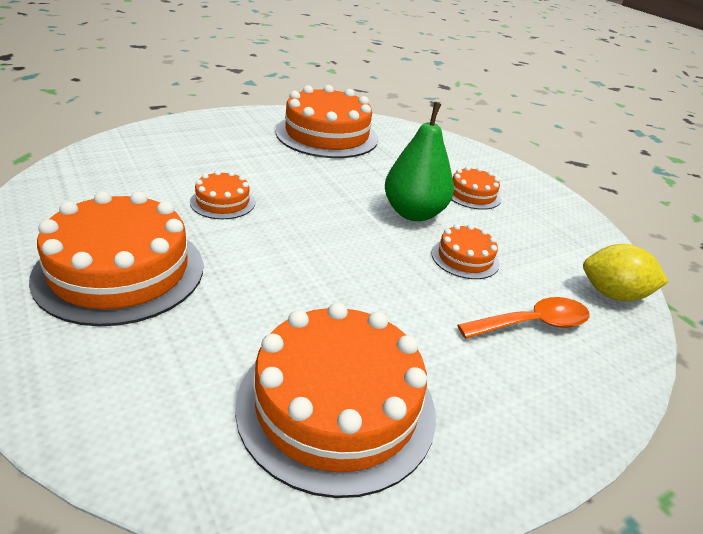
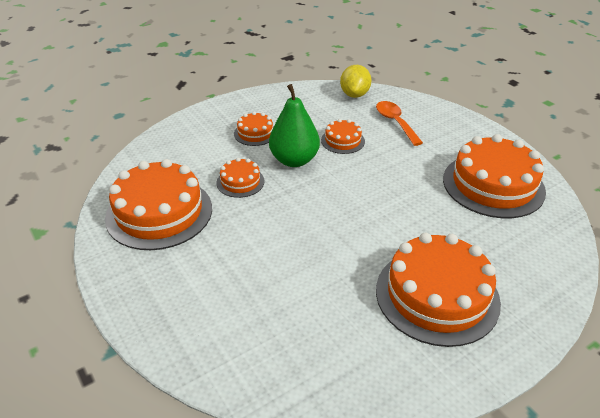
camera: 90 degrees left, 5 degrees up
orange cake [190,170,255,219] -> orange cake moved to [216,158,265,198]

